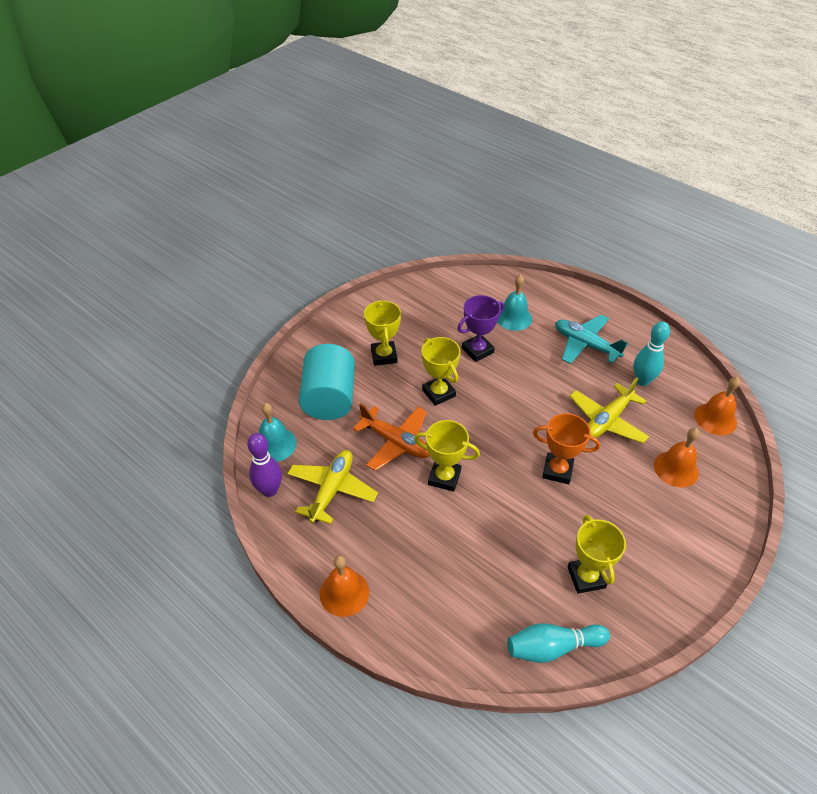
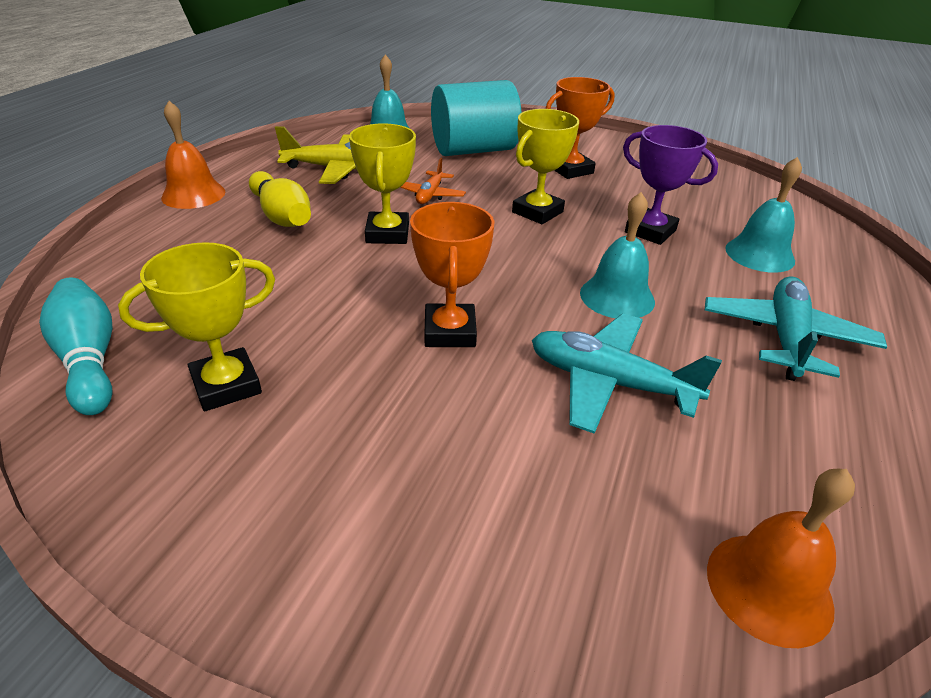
camera: 70 degrees right, 10 degrees down
purple bowling pin [247,433,282,497] -> none
orange plane [353,403,430,471] -> orange plane [400,158,466,204], size x0.58
yellow trophy [364,300,401,366] -> orange trophy [546,77,615,179]
yellow plane [569,378,649,444] -> turquoise plane [532,314,722,434]
turquoise bowling pin [634,321,670,386] -> none
orange bell [654,428,700,487] -> none
none -> yellow bowling pin [249,171,311,227]
none -> turquoise bell [580,192,655,318]

